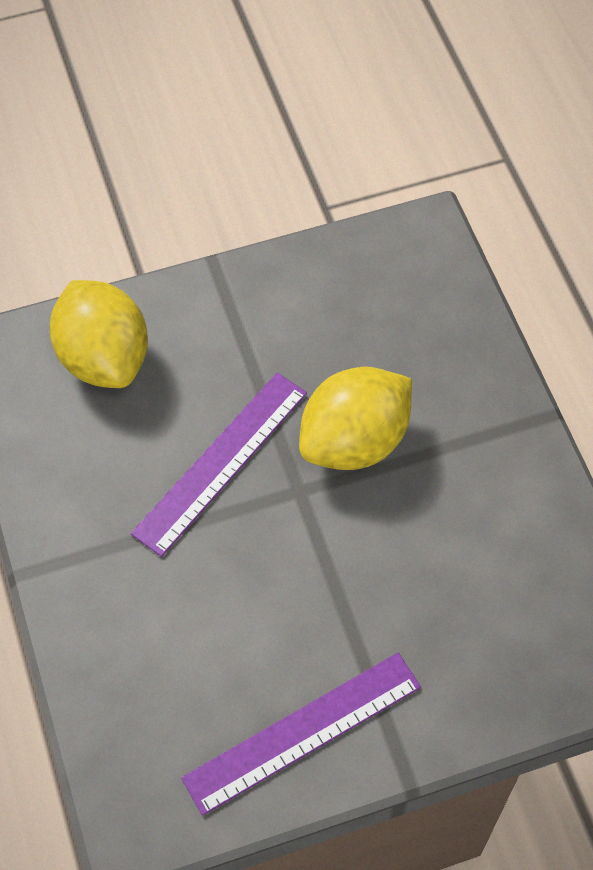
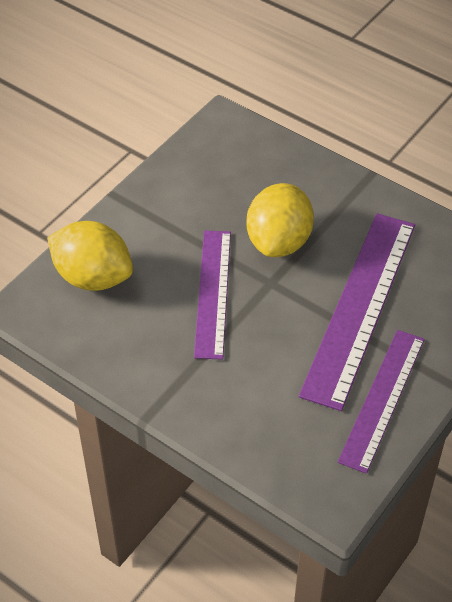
camera: 35 degrees left, 10 degrees down
none -> purple ruler [299,213,415,411]

